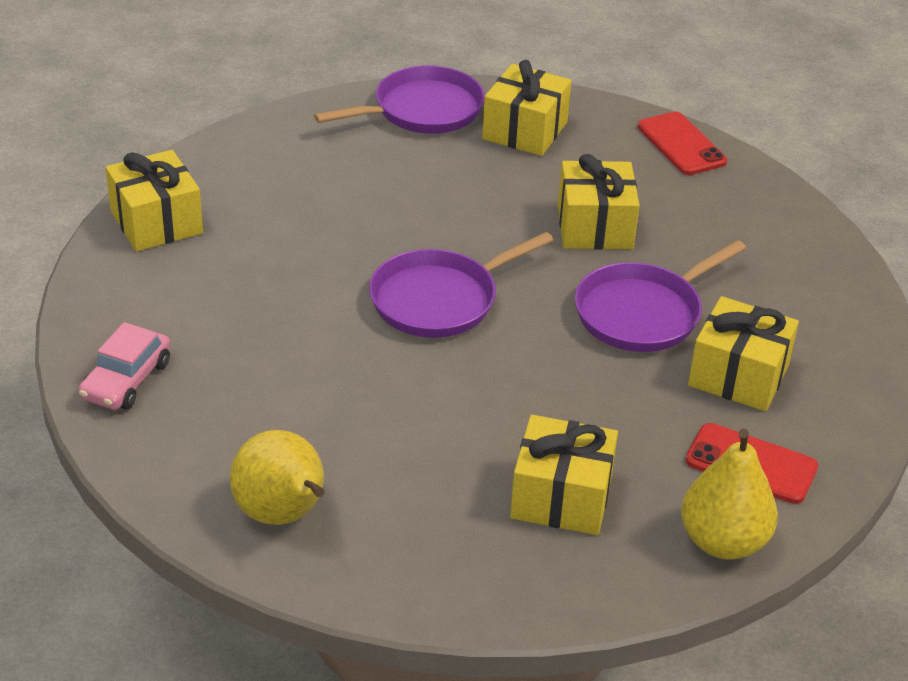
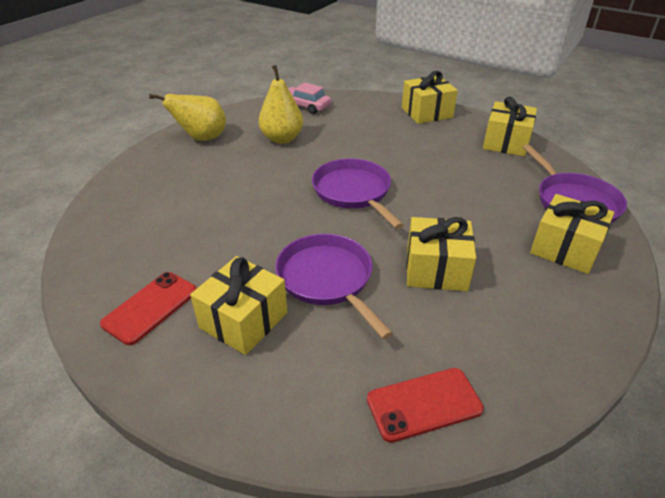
camera: 100 degrees right, 0 degrees up
yellow gift [510,415,618,535] -> yellow gift moved to [483,96,537,157]
red phone [638,112,727,175] -> red phone moved to [367,368,484,443]
yellow pear [681,429,778,560] -> yellow pear moved to [258,65,303,144]

